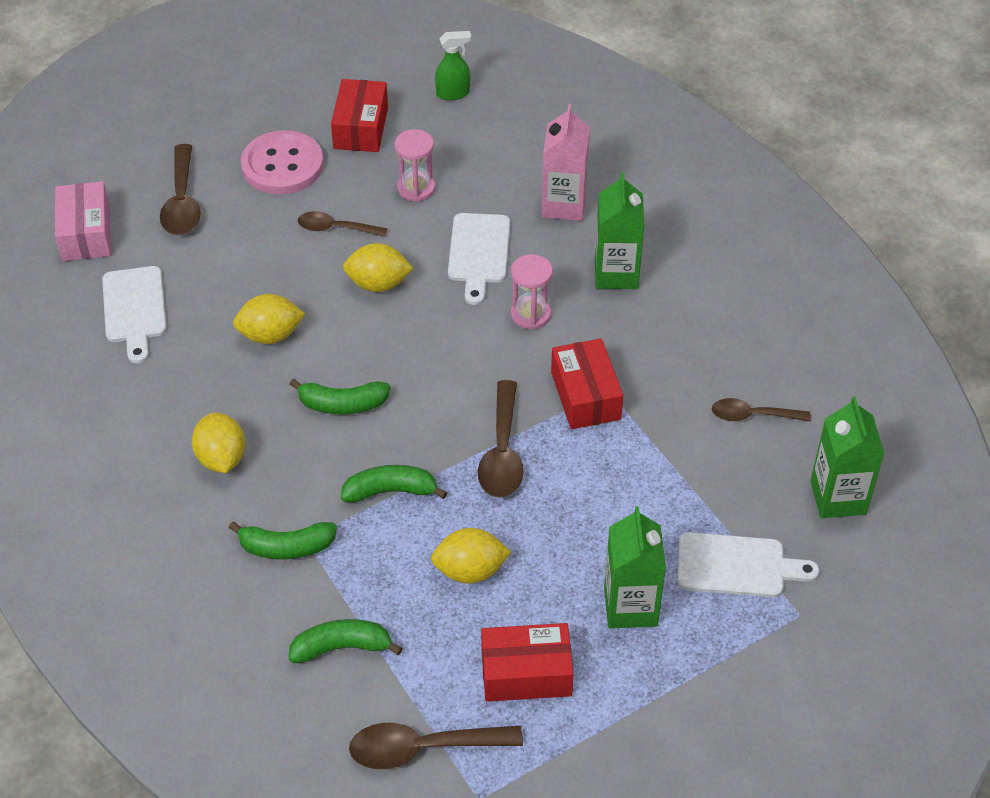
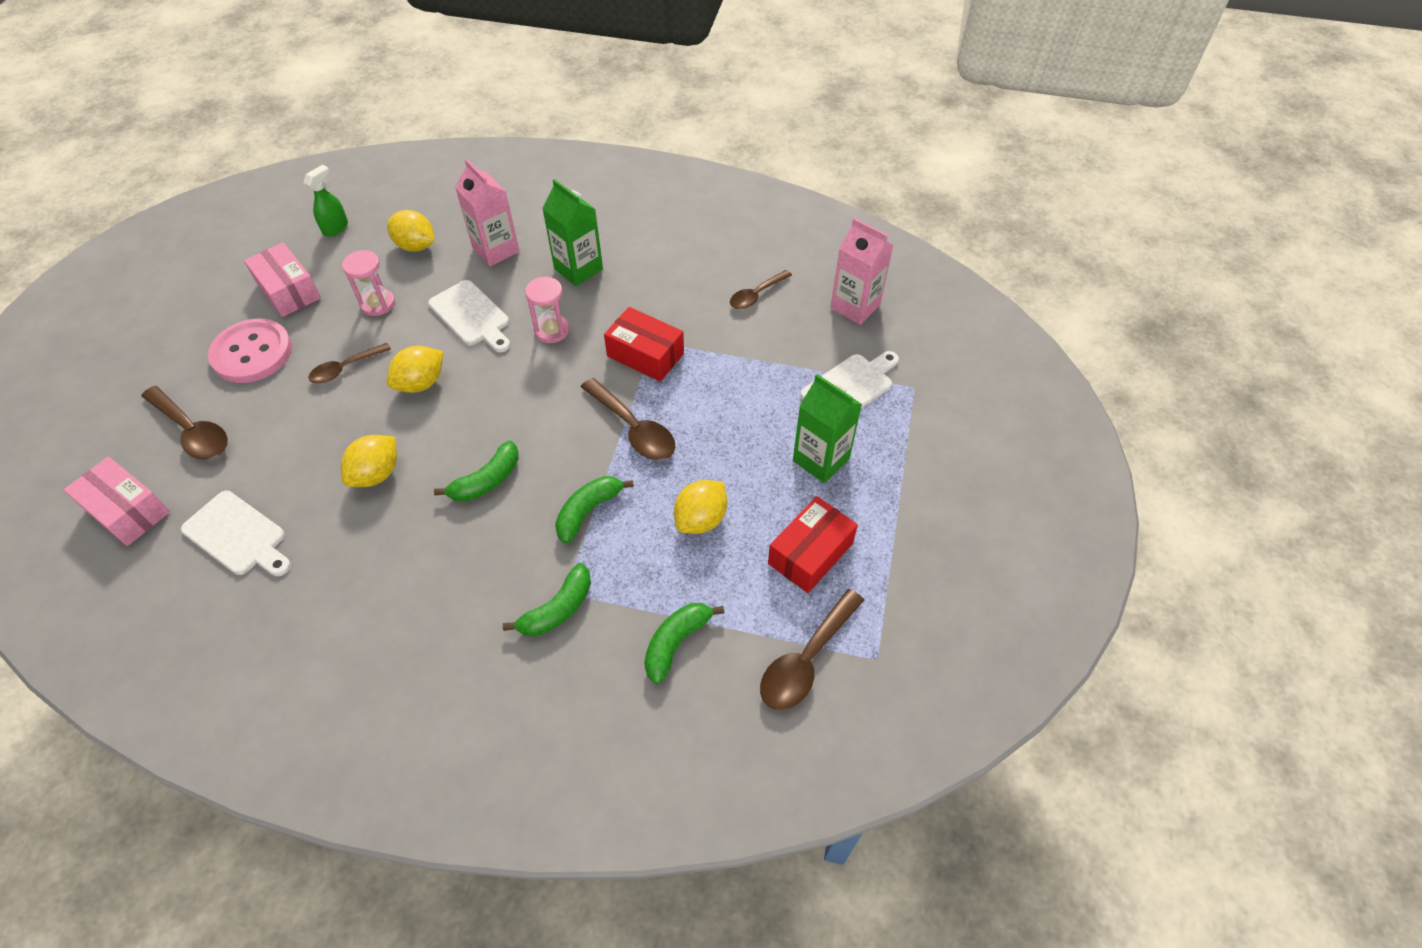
camera: 45 degrees left, 5 degrees up
yellow lemon [192,412,246,473] -> yellow lemon moved to [387,210,434,252]
red box [331,79,388,152] -> pink box [244,242,321,317]
green carton [811,396,885,518] -> pink carton [831,218,894,325]

